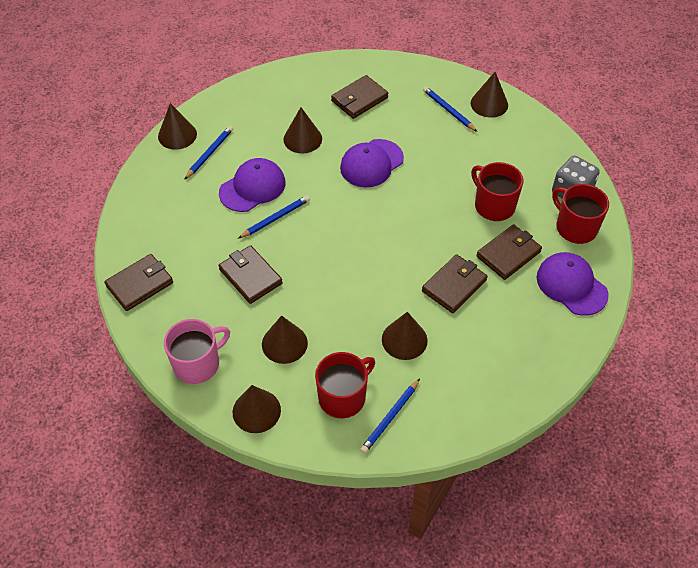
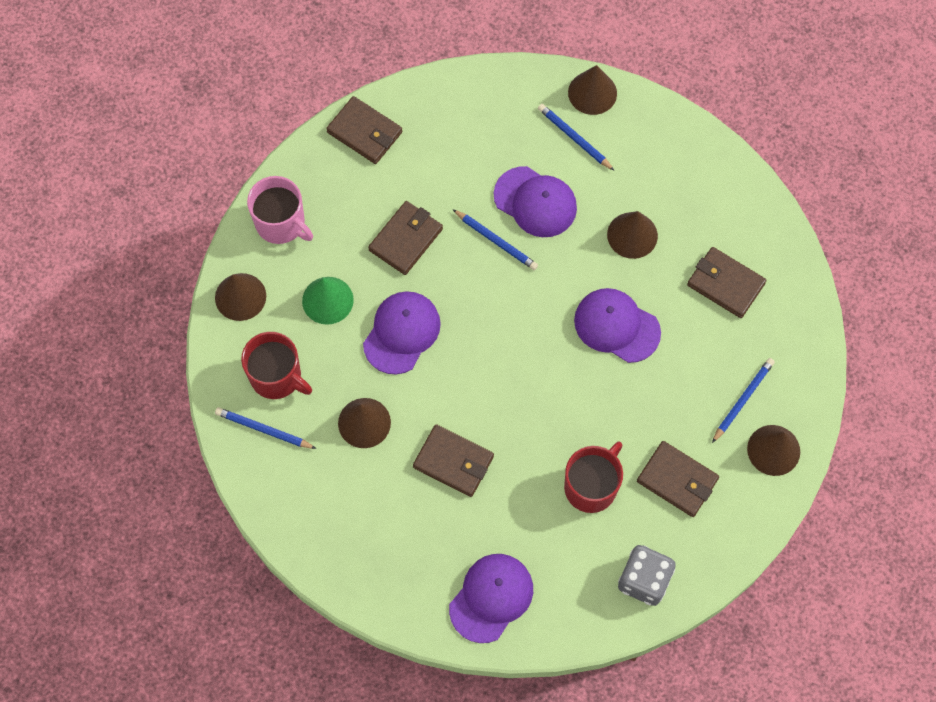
camera: 75 degrees right, 15 degrees up
blue pencil [184,126,233,180] -> blue pencil turned 150 degrees counterclockwise [538,104,615,171]
brown cone [262,315,308,364] -> green cone [302,277,354,325]
brown wallet [476,224,542,280] -> brown wallet moved to [637,441,719,517]
red mug [552,184,609,244] -> none
none -> purple cap [363,291,441,374]

